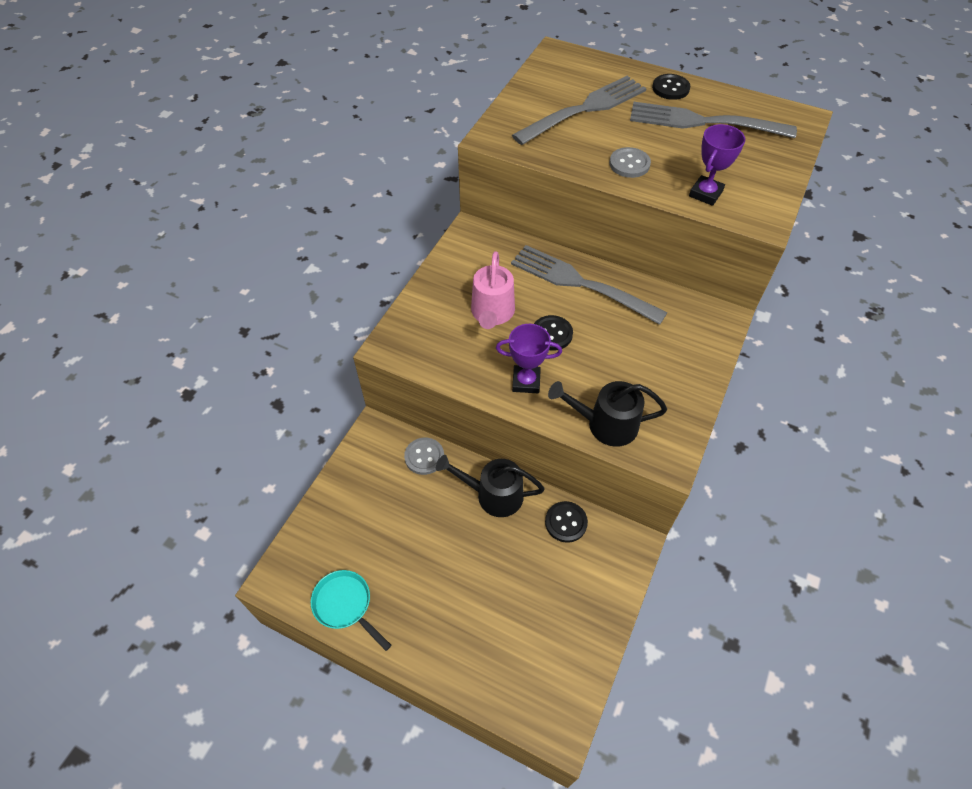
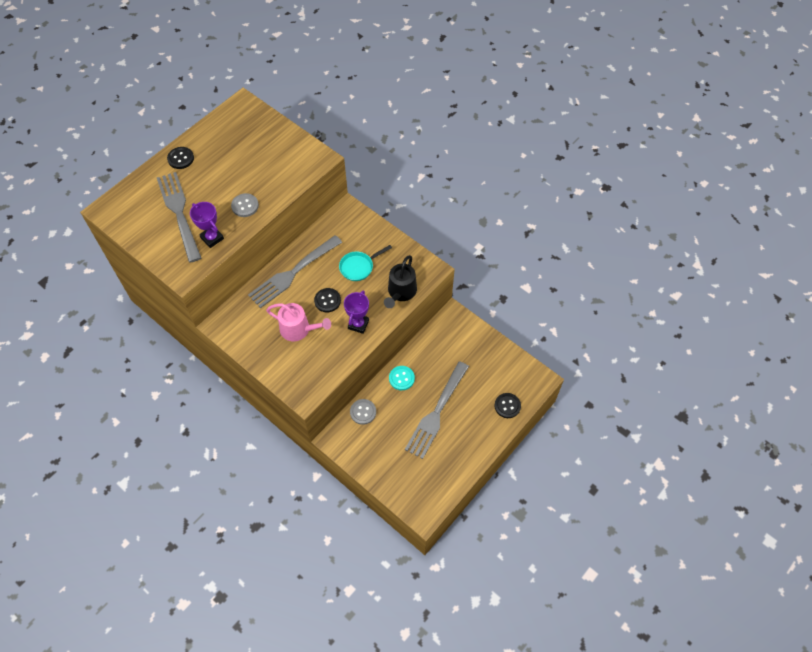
camera: 75 degrees left, 5 degrees up
turquoise pan [311,570,391,651] -> turquoise pan moved to [339,245,392,281]
black watering can [436,455,545,517] -> turquoise button [389,366,415,390]
black button [545,501,588,543] -> black button moved to [494,393,521,418]
grey fork [630,102,797,138] -> grey fork moved to [405,361,469,459]
purple trophy [689,124,745,206] -> purple trophy moved to [190,202,224,248]

